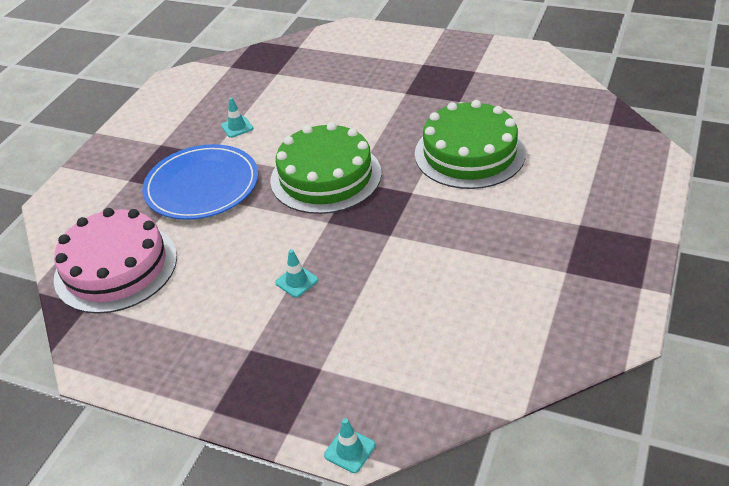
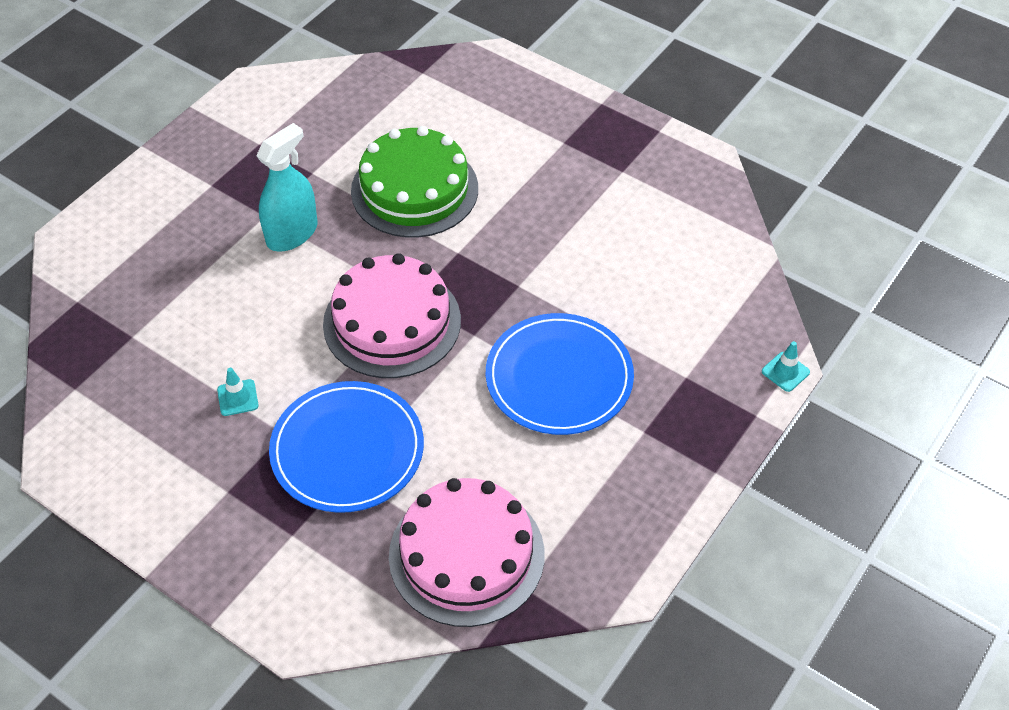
camera: 80 degrees left, 10 degrees up
green cake [270,122,382,214] -> pink cake [323,253,461,378]
turquoise traffic cone [275,249,318,298] -> blue plate [486,313,634,435]
none -> turquoise spray bottle [256,123,317,251]

